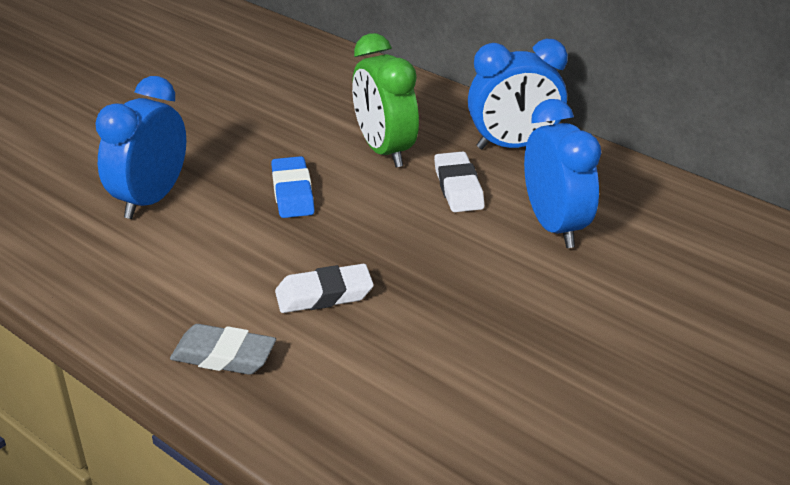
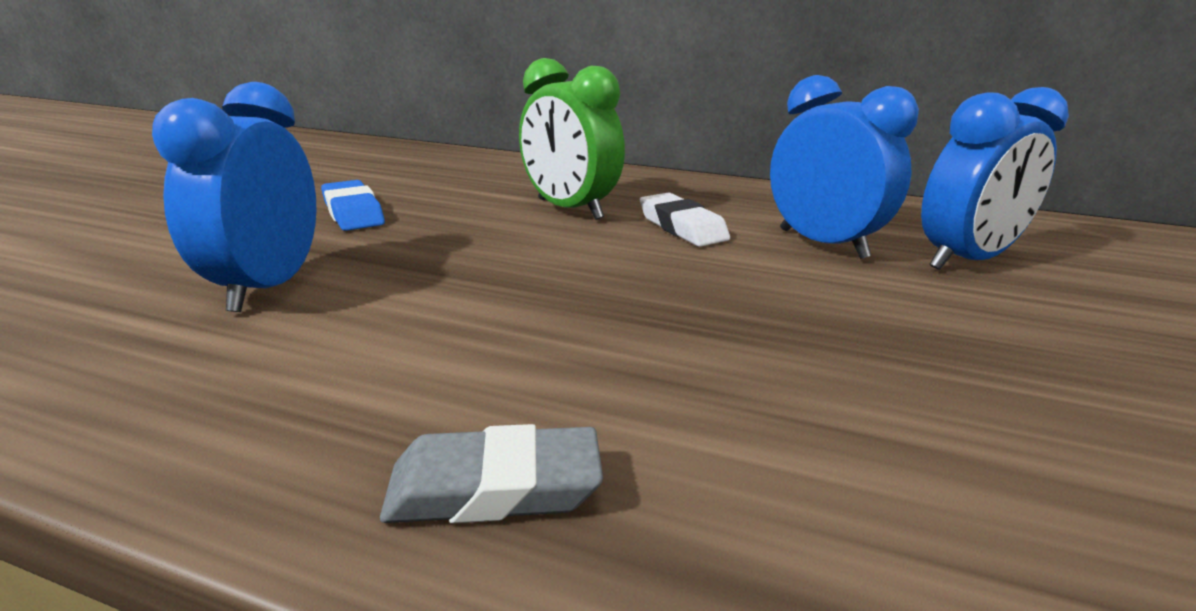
camera: 20 degrees left, 10 degrees down
blue eraser [271,156,315,218] -> blue eraser moved to [321,180,385,231]
white eraser [275,264,374,313] -> none
blue clock [468,39,568,149] -> blue clock moved to [921,87,1069,270]

